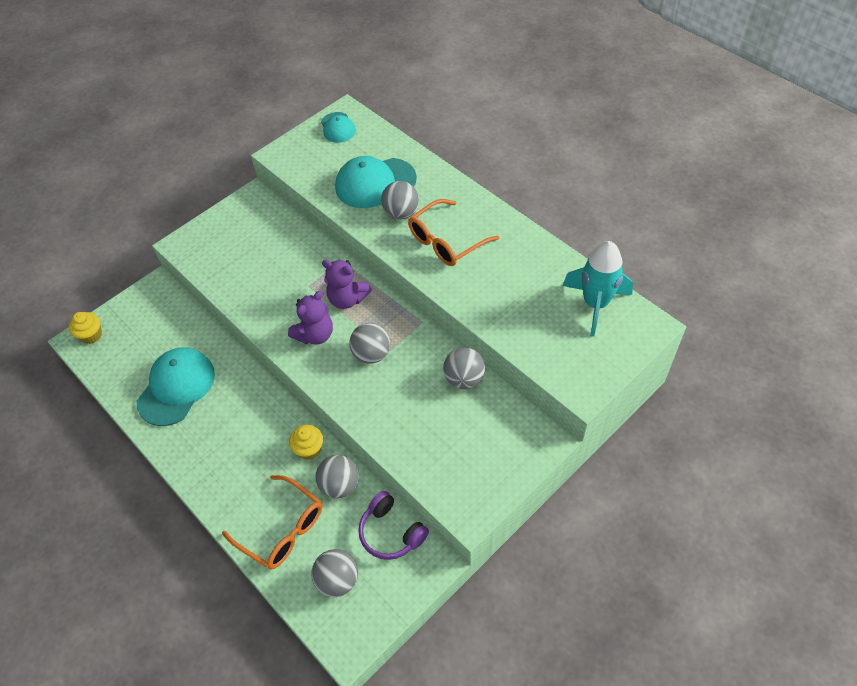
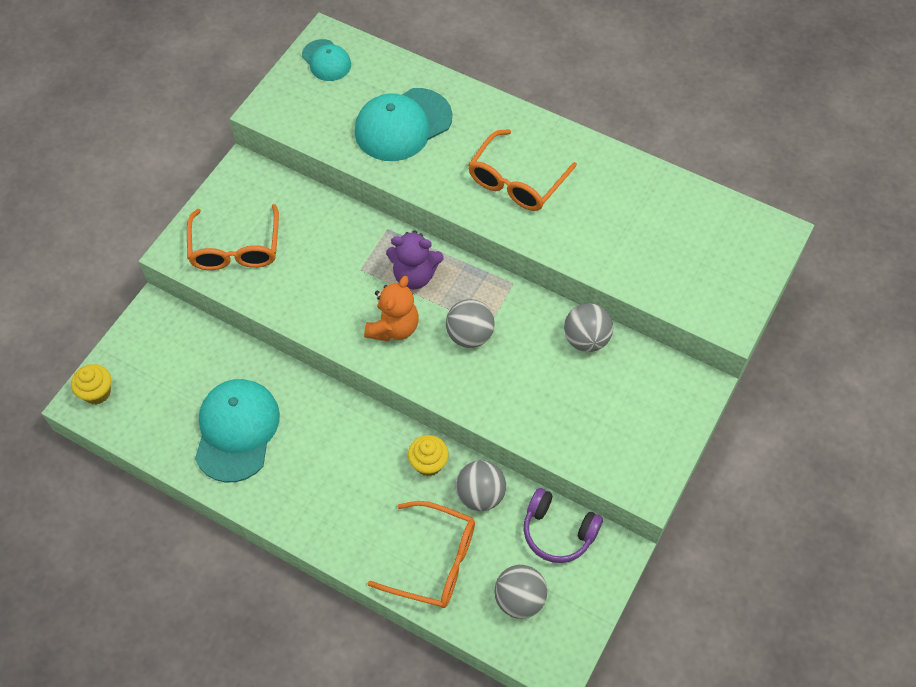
camera: 20 degrees left, 5 degrees up
purple teddy bear [288,291,333,345] -> orange teddy bear [364,276,419,342]
grey ball [381,181,419,220] -> none
turquoise rocket [563,241,633,337] -> none
none -> orange glasses [187,204,279,270]

